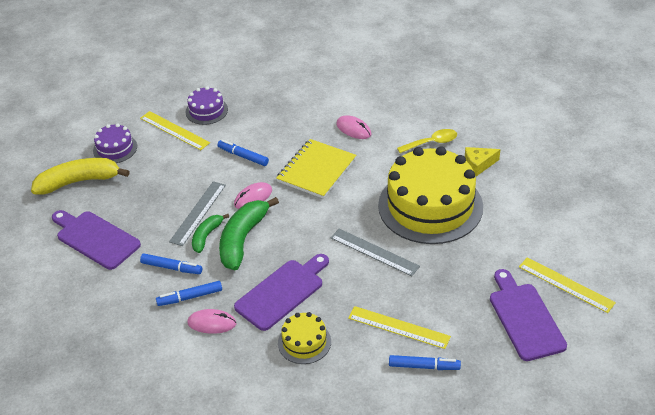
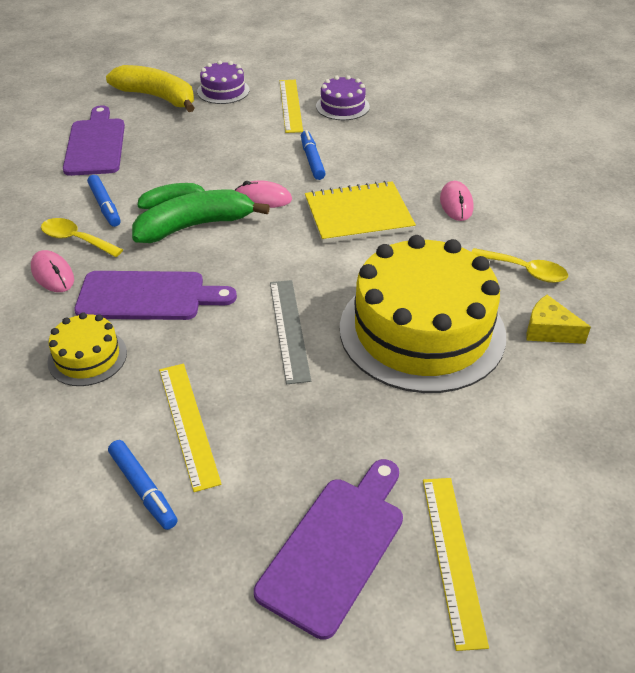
camera: 45 degrees right, 0 degrees up
blue marker [156,281,222,306] -> yellow spoon [41,218,123,257]
grey ruler [169,181,226,246] -> none

